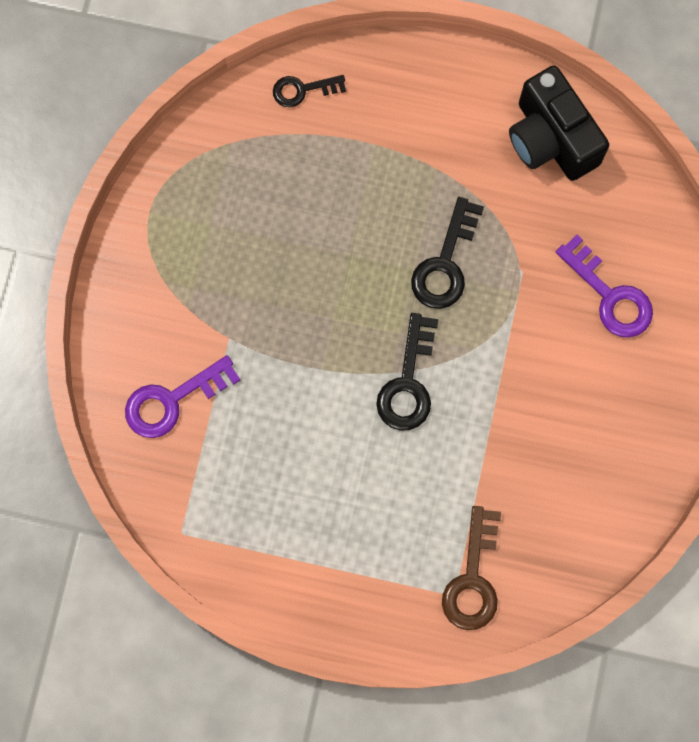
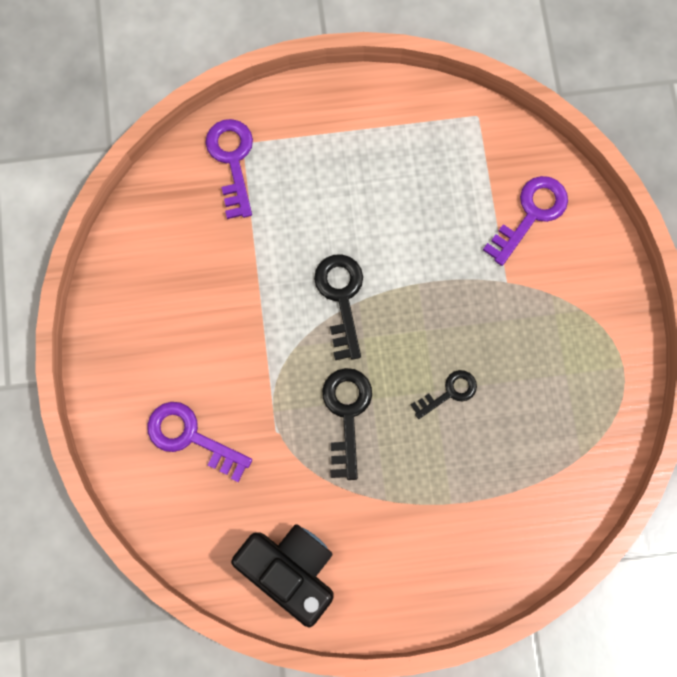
camera: 160 degrees right, 0 degrees up
black key [273,75,346,107] -> black key moved to [411,370,477,419]
brown key [442,506,501,630] -> purple key [206,119,253,219]

